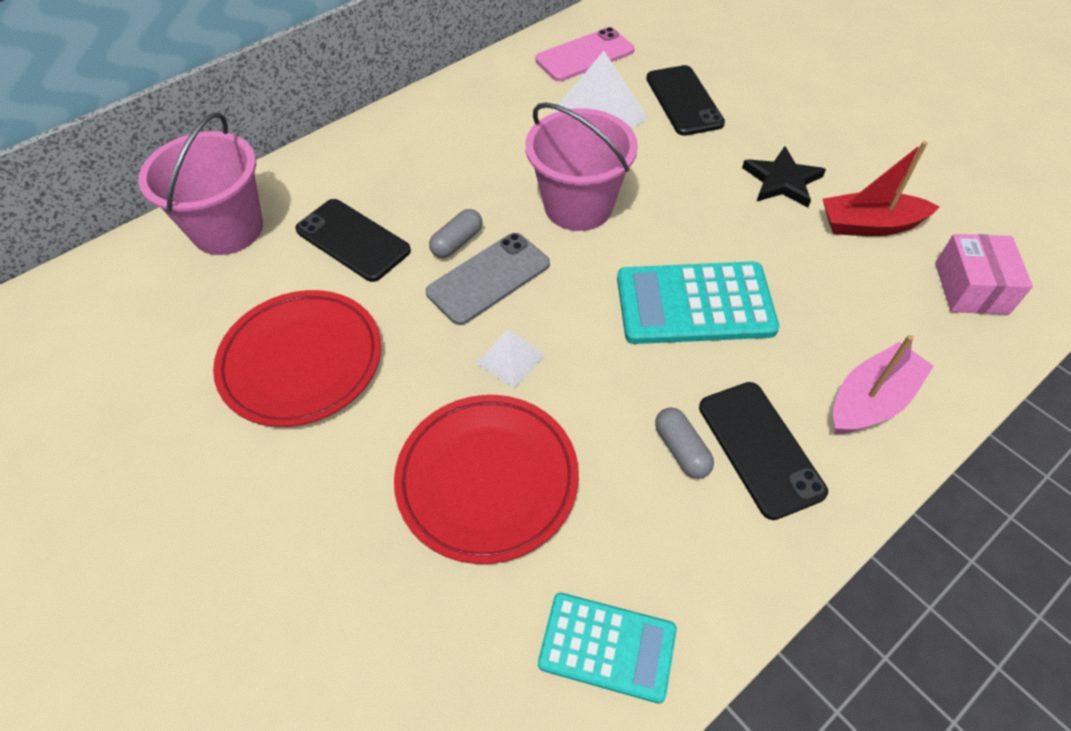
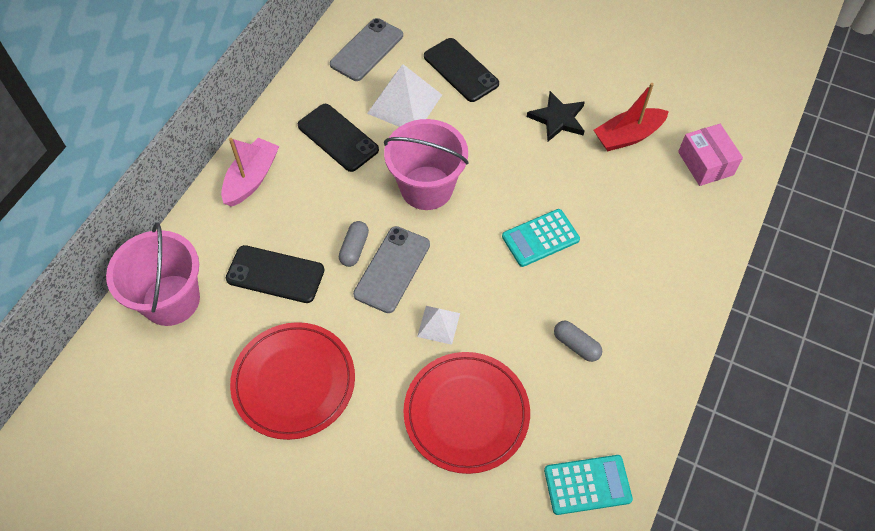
camera: 25 degrees left, 5 degrees up
pink phone [536,27,634,81] -> grey phone [330,18,403,81]
turquoise calculator [617,262,779,344] -> turquoise calculator [502,209,580,267], size x0.64
black phone [699,382,828,520] -> black phone moved to [298,104,379,172]
pink boat [833,335,934,434] -> pink boat moved to [221,138,279,207]

